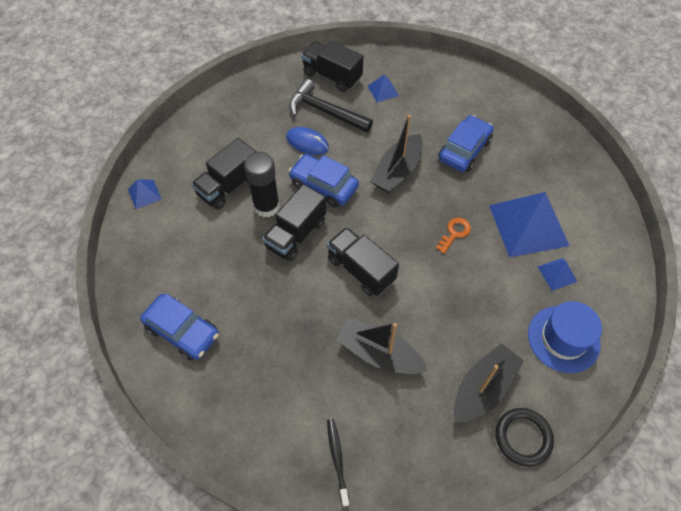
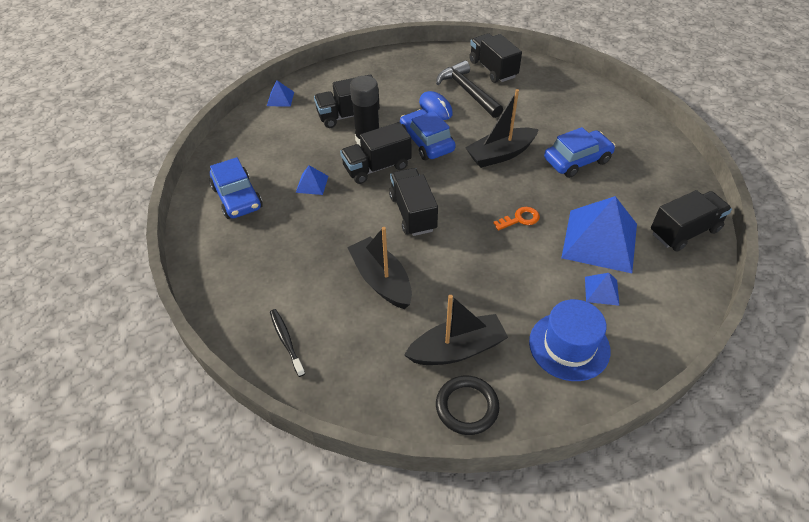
camera: 30 degrees right, 10 degrees down
black toothbrush [327,419,350,507] -> black toothbrush turned 45 degrees counterclockwise [270,309,305,377]
blue pyramid [368,74,399,102] -> blue pyramid moved to [296,165,328,195]
none -> black truck [651,190,732,252]

